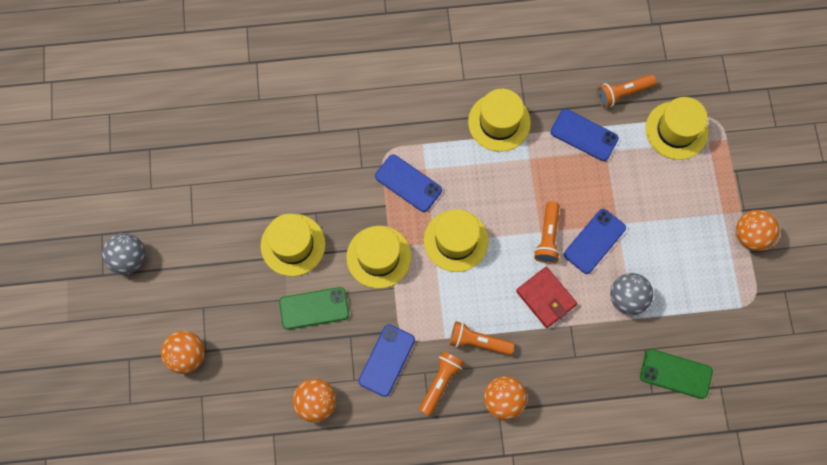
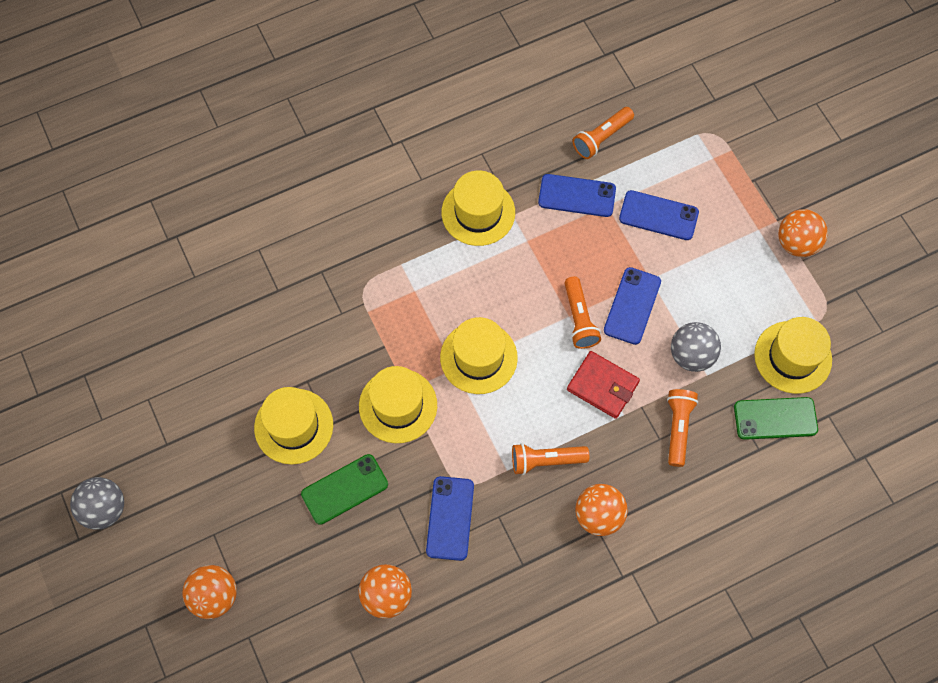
camera: 20 degrees left, 5 degrees down
blue phone [375,154,442,212] -> blue phone moved to [619,190,699,240]
orange flashlight [419,351,465,416] -> orange flashlight moved to [667,389,698,467]
yellow hat [645,97,708,160] -> yellow hat moved to [754,317,832,394]

